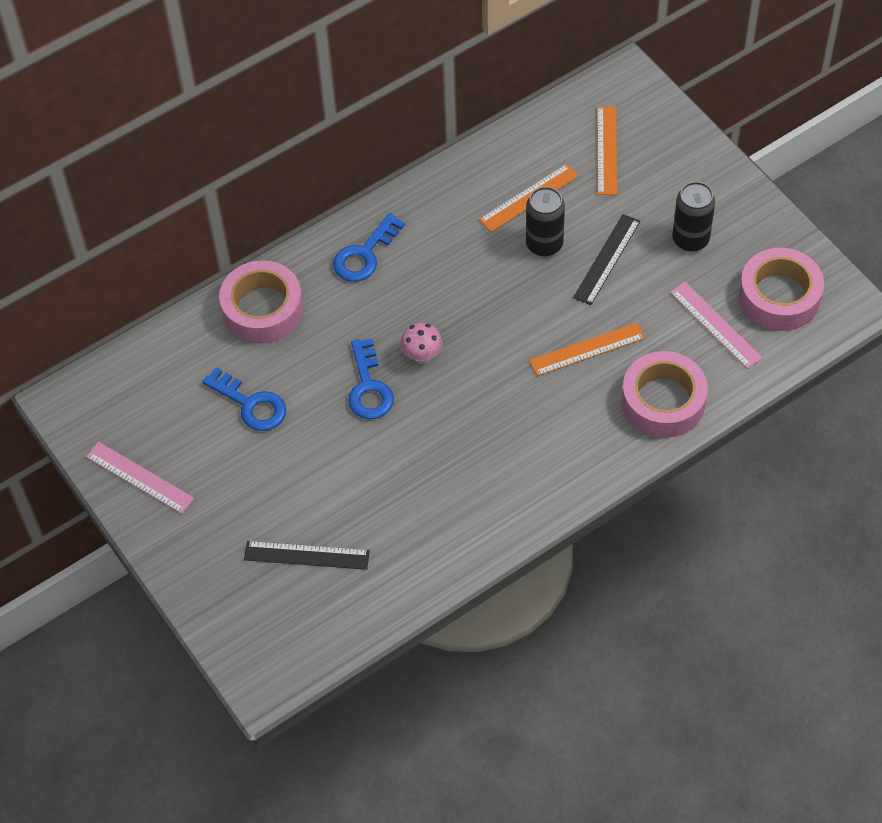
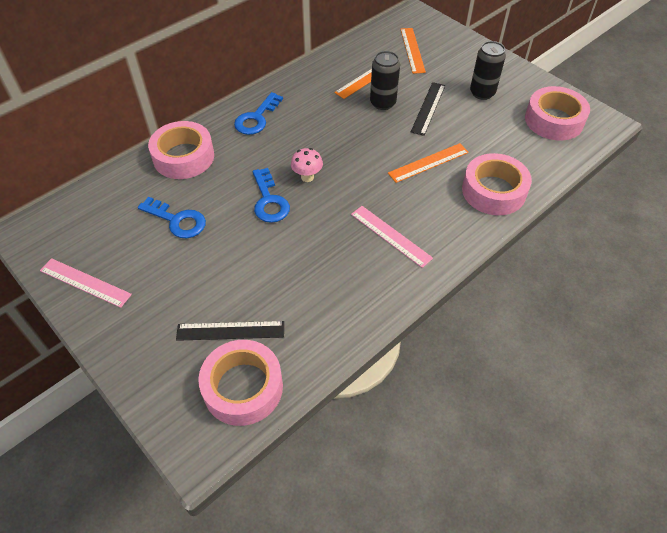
camera: 10 degrees left, 5 degrees down
pink ruler [670,282,762,369] -> pink ruler moved to [351,206,433,268]
none -> pink tape [198,340,283,426]

